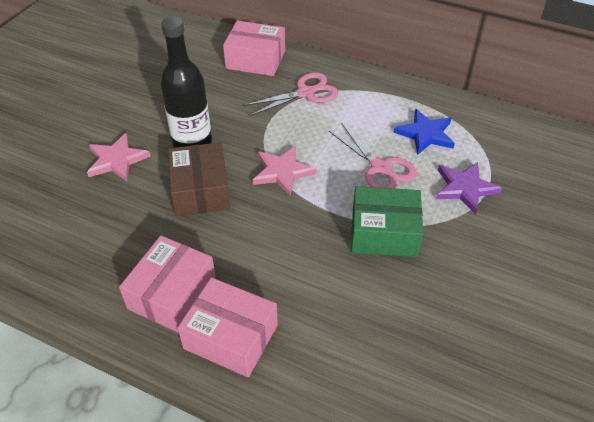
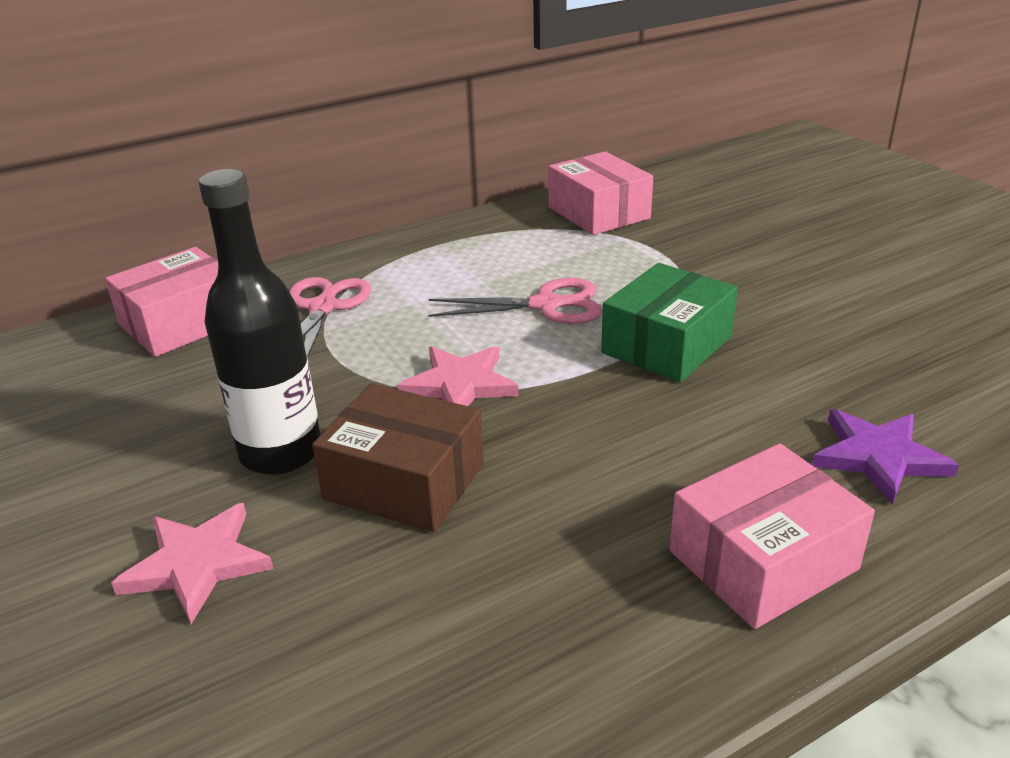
camera: 55 degrees left, 15 degrees down
pink box [119,236,216,333] -> pink box moved to [548,152,653,235]
blue star [394,109,455,155] -> none
purple star [436,162,502,214] -> purple star moved to [812,409,959,505]

